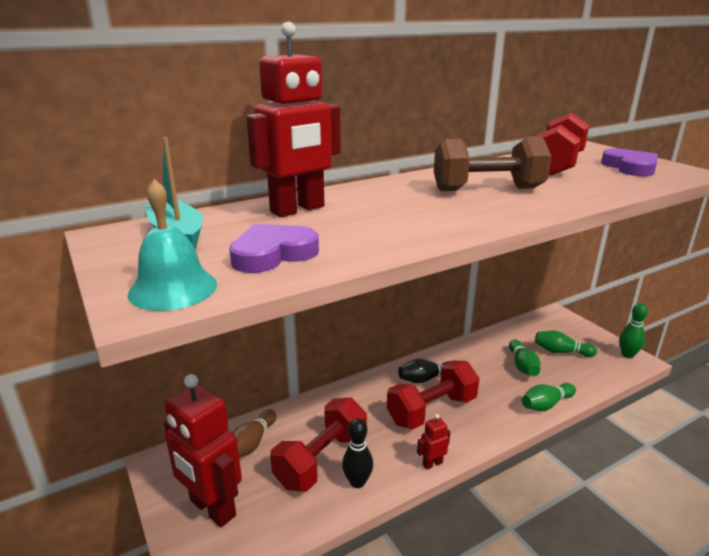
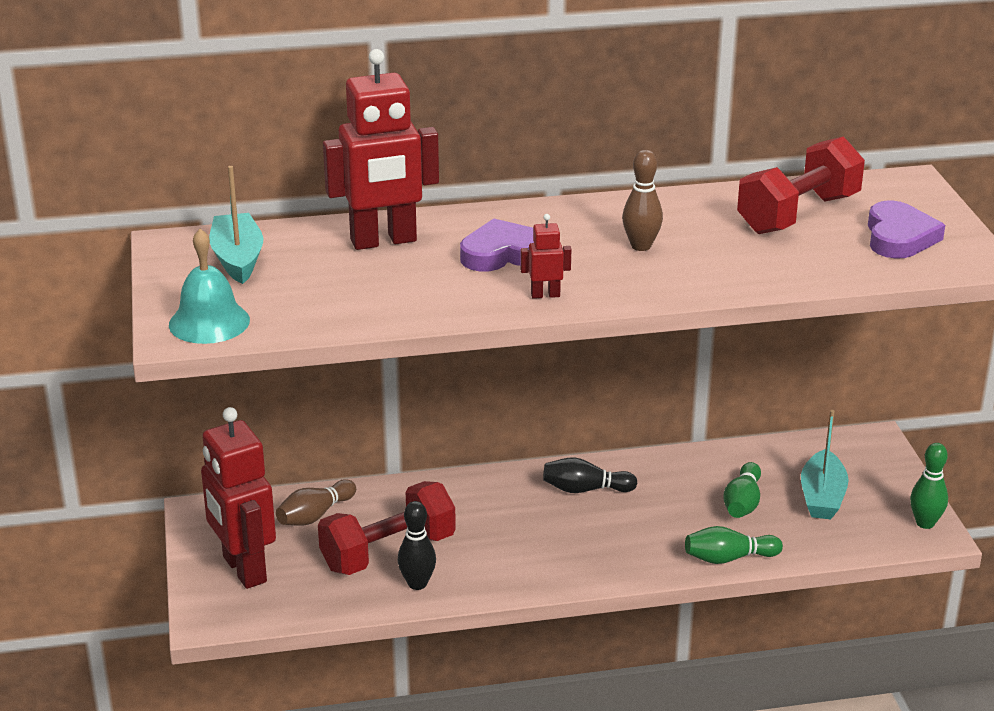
camera: 20 degrees right, 5 degrees up
purple heart [229,224,319,273] -> purple heart moved to [460,218,534,272]
red dumbbell [387,361,480,429] -> none
red robot [417,414,450,470] -> red robot moved to [520,214,571,299]
brown dumbbell [434,137,552,191] -> brown bowling pin [622,150,663,251]
green bowling pin [535,330,597,357] -> turquoise boat [801,410,849,519]

